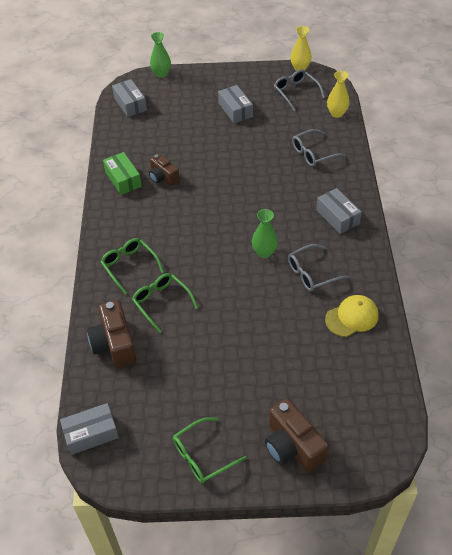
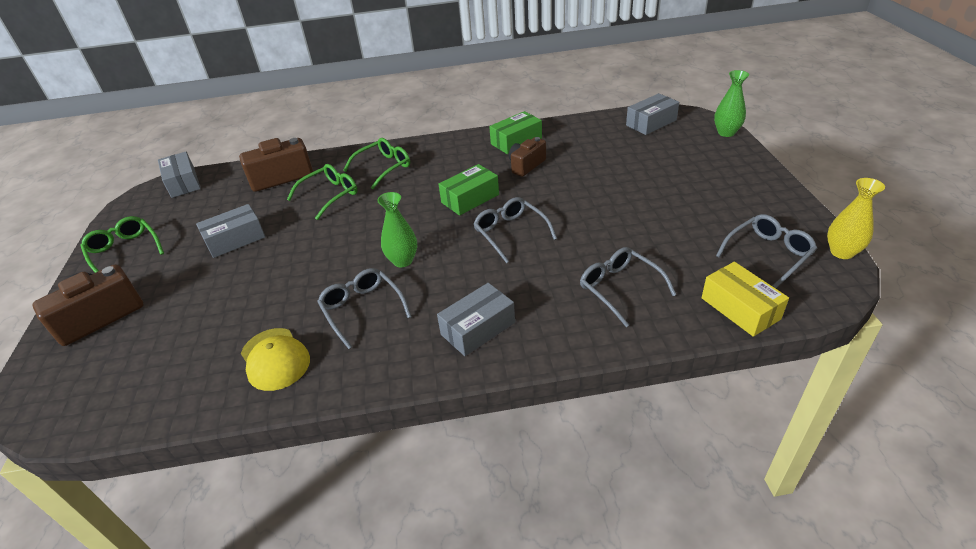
camera: 85 degrees right, 10 degrees down
grey box [218,85,253,123] -> grey box moved to [196,204,266,258]
yellow vase [327,71,350,118] -> yellow box [701,262,789,337]
none -> green box [439,164,499,216]
none -> grey glasses [473,197,557,263]

